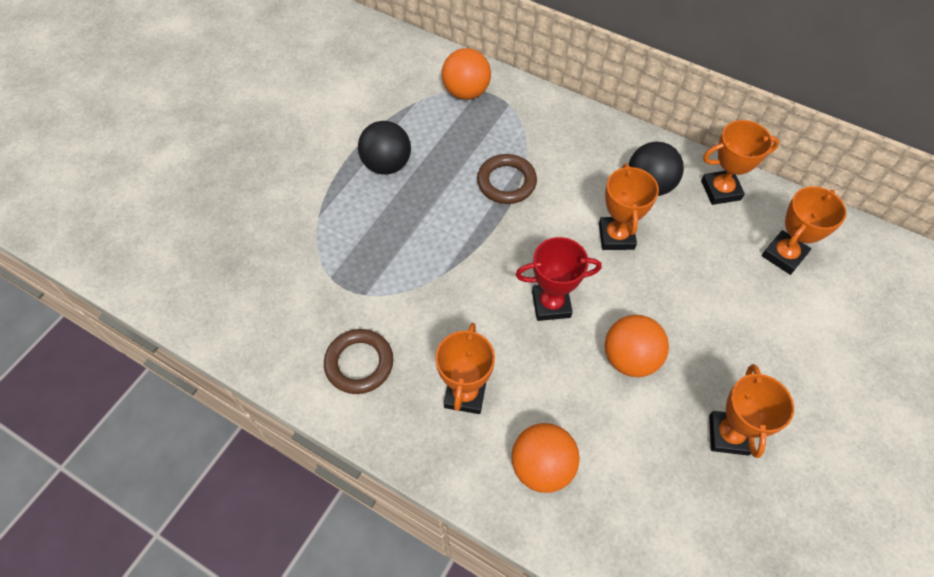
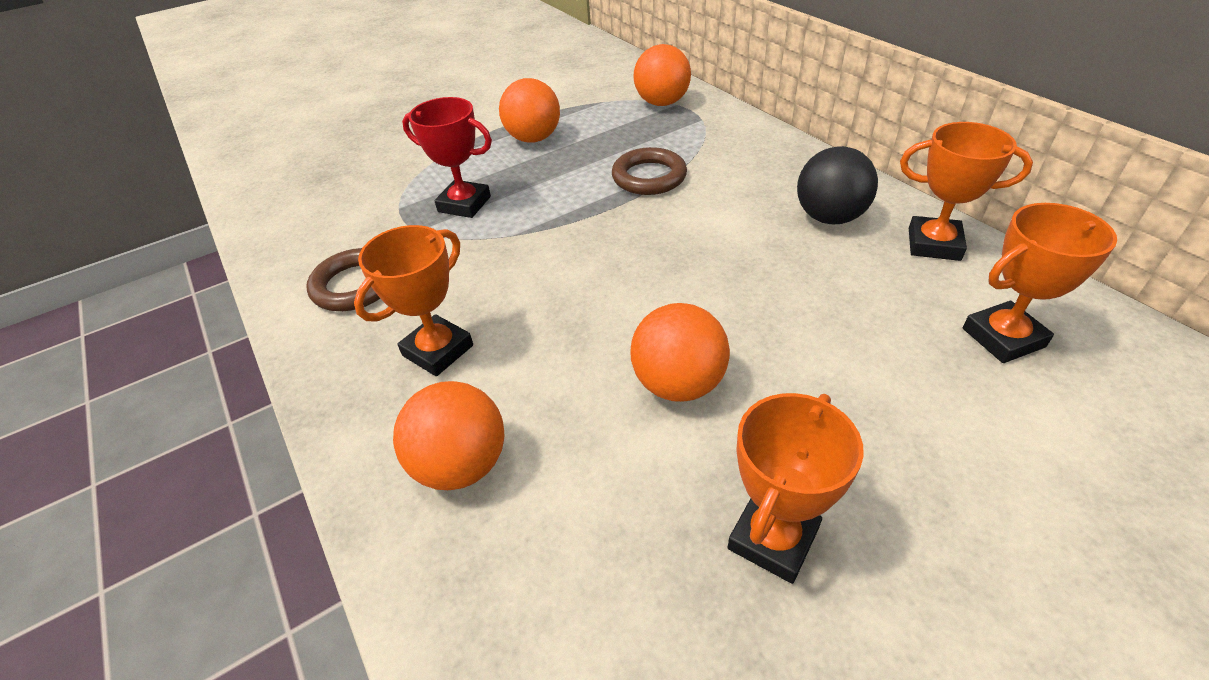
camera: 30 degrees right, 15 degrees down
black ball [358,121,411,175] -> orange ball [499,78,560,143]
red trophy [516,237,602,321] -> red trophy moved to [402,97,492,218]
orange trophy [599,164,659,250] -> none

